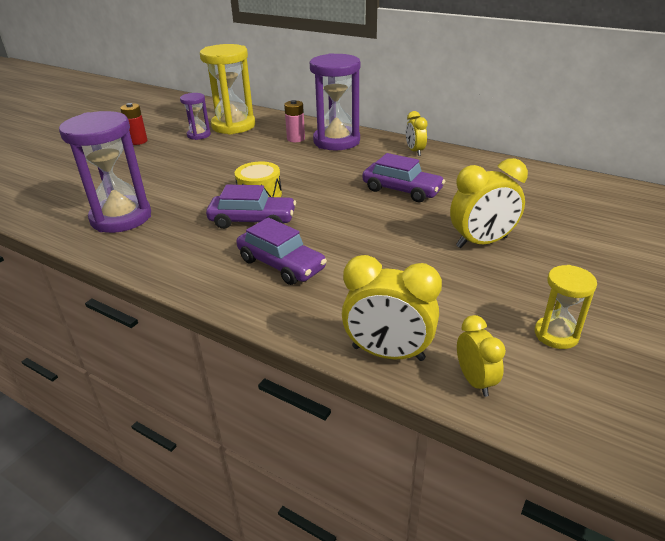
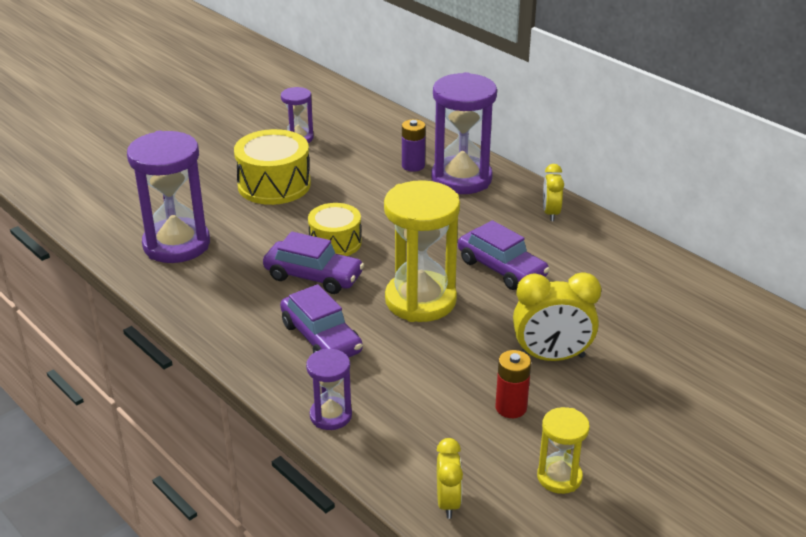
camera: 15 degrees right, 0 degrees up
red battery [120,103,148,145] -> red battery moved to [495,350,531,418]
yellow hourglass [200,44,255,135] -> yellow hourglass moved to [384,180,460,322]
pink battery [284,100,305,142] -> purple battery [402,119,426,172]
yellow clock [342,255,442,361] -> none
none -> yellow drum [234,129,311,205]
none -> purple hourglass [306,349,352,430]

